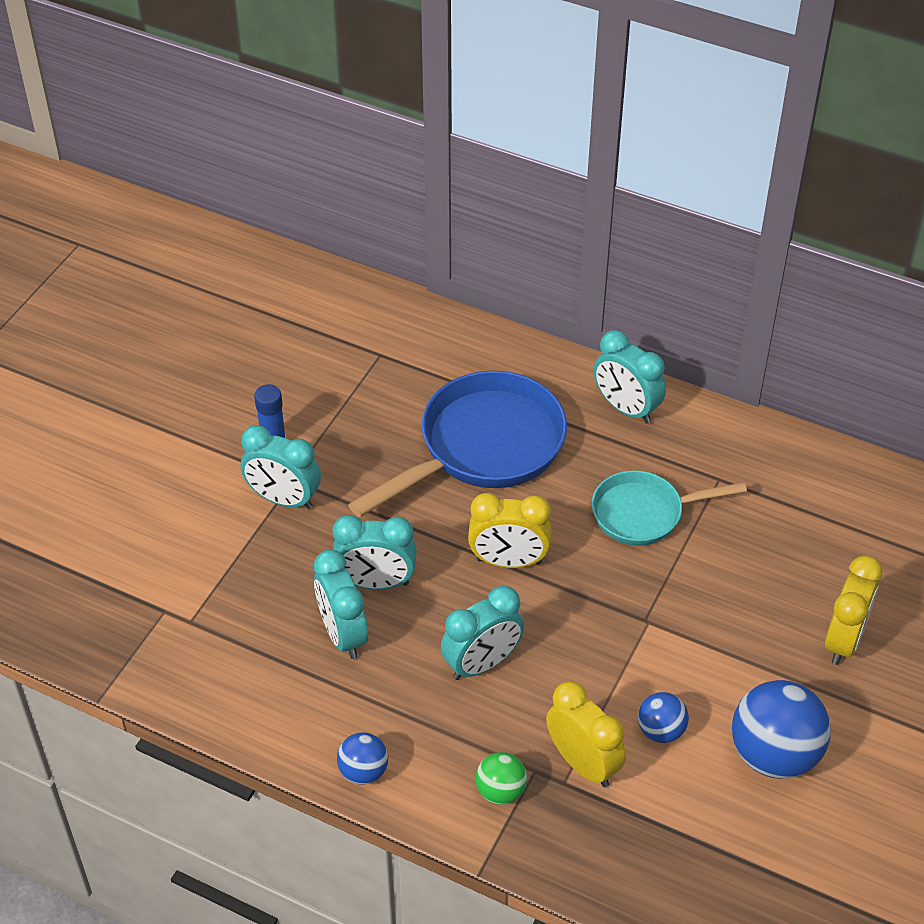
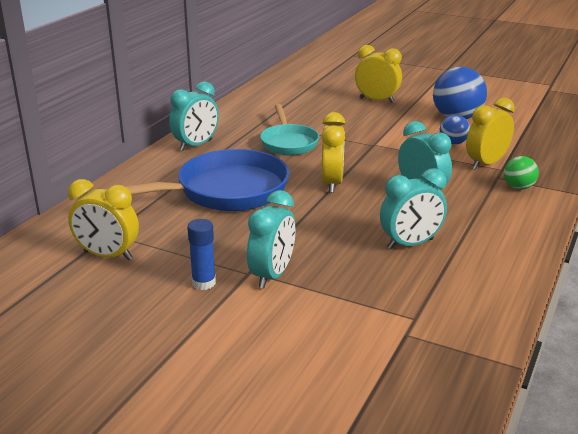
camera: 90 degrees left, 20 degrees down
turquoise clock [332,515,417,590] -> none
blue ball [337,732,388,784] -> none
blue pan [348,371,567,517] -> blue pan turned 105 degrees clockwise [106,149,289,211]
none -> yellow clock [68,179,139,260]

